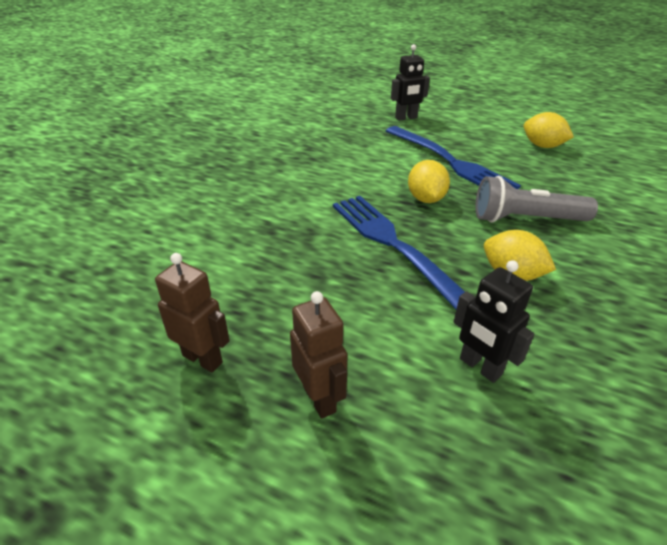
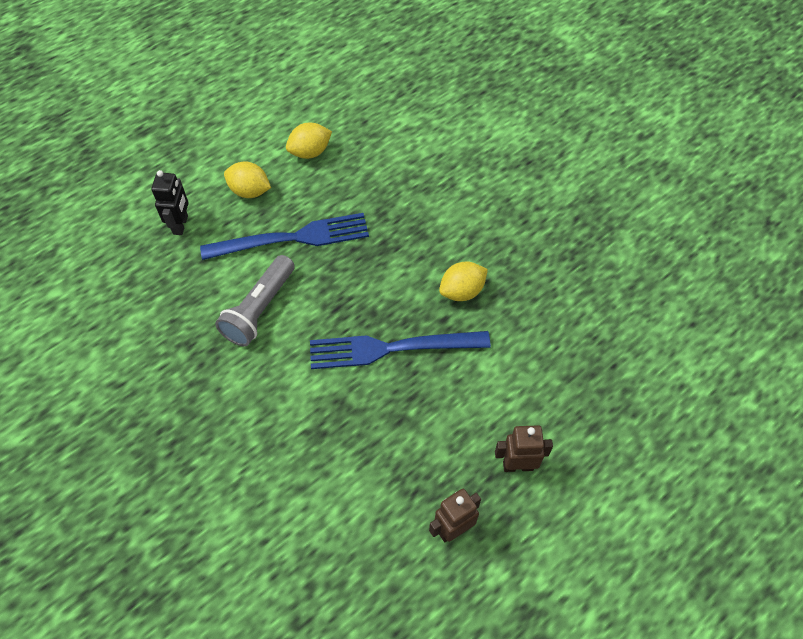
camera: 65 degrees left, 20 degrees up
yellow lemon [408,160,450,203] -> yellow lemon moved to [224,161,271,198]
black robot [454,260,535,383] -> none
grey flashlight [475,176,598,223] -> grey flashlight moved to [215,255,295,347]

